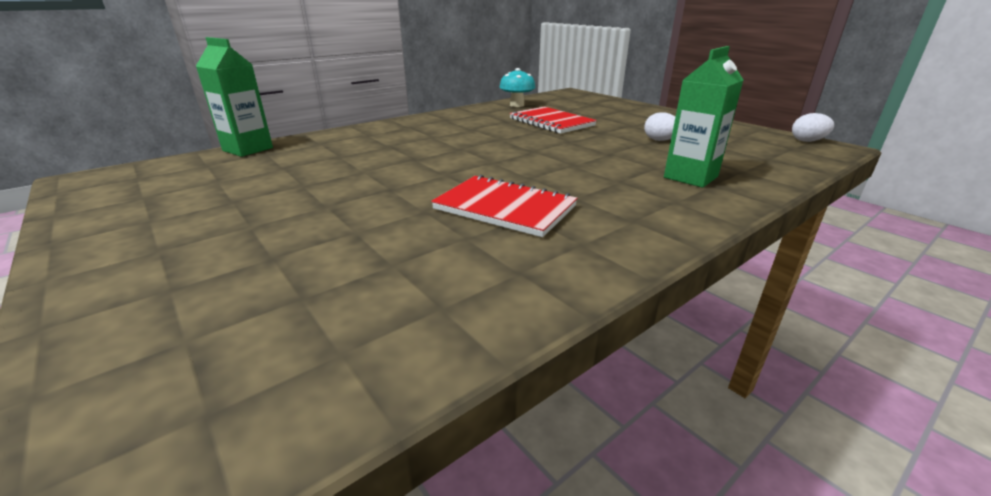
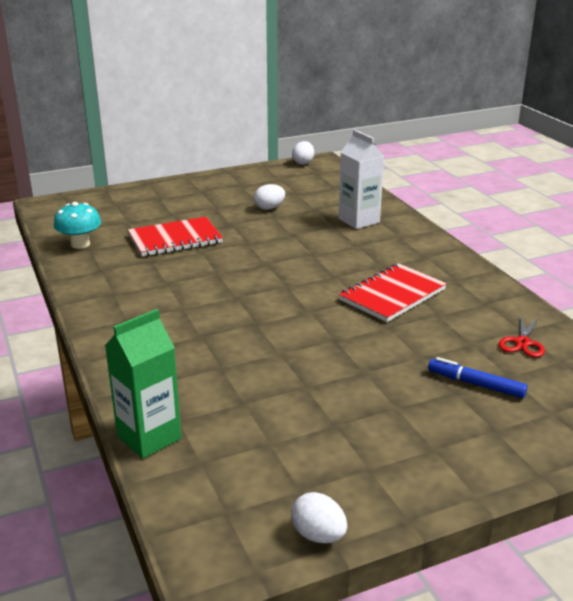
camera: 75 degrees left, 0 degrees up
green carton [664,46,744,188] -> white carton [339,130,384,229]
none -> white egg [291,492,347,543]
none -> blue marker [428,357,527,398]
none -> red scissors [498,314,545,358]

